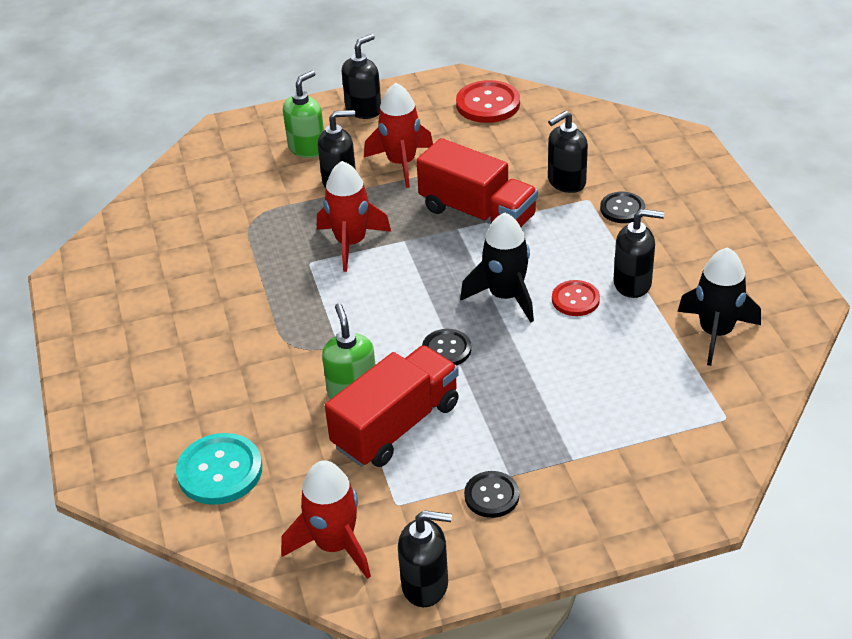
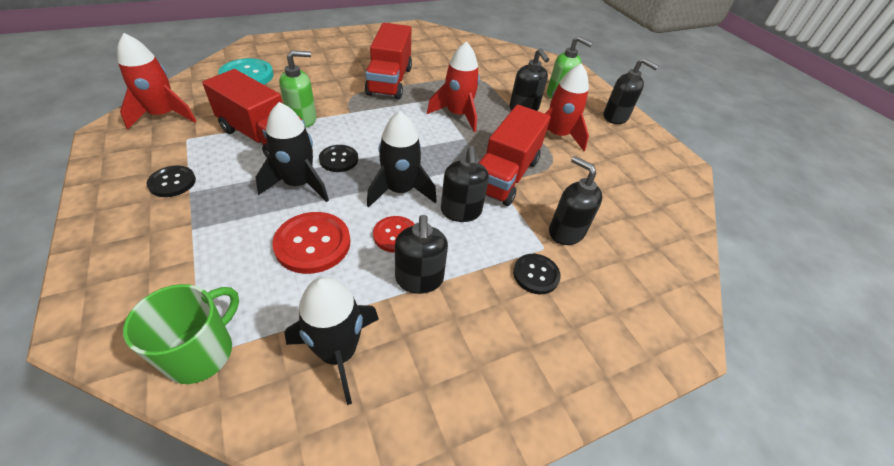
camera: 75 degrees right, 5 degrees up
black soap dispenser [398,510,452,607] -> black soap dispenser moved to [441,146,489,222]
red button [456,80,520,123] -> red button moved to [272,212,350,274]
none -> green mug [123,284,239,384]
none -> black rocket [256,102,329,202]
none -> red truck [365,23,412,100]

